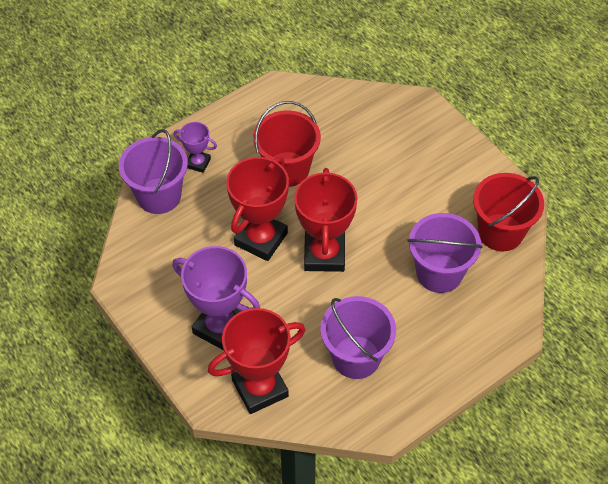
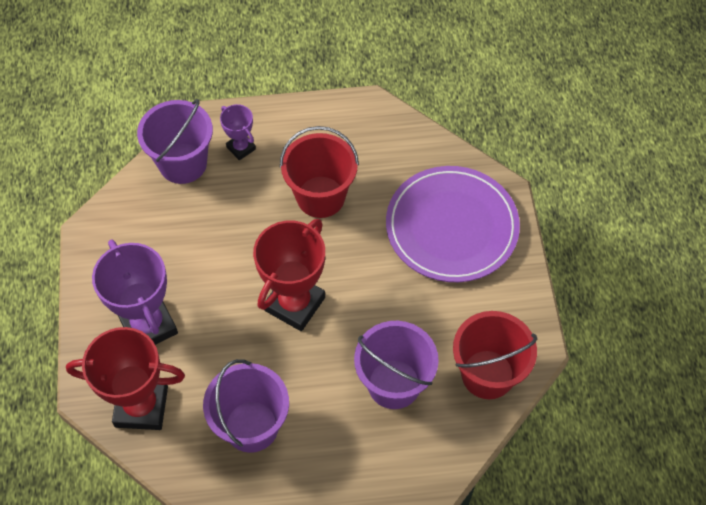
camera: 30 degrees right, 5 degrees up
red trophy [226,157,289,261] -> none
none -> purple plate [386,166,520,282]

